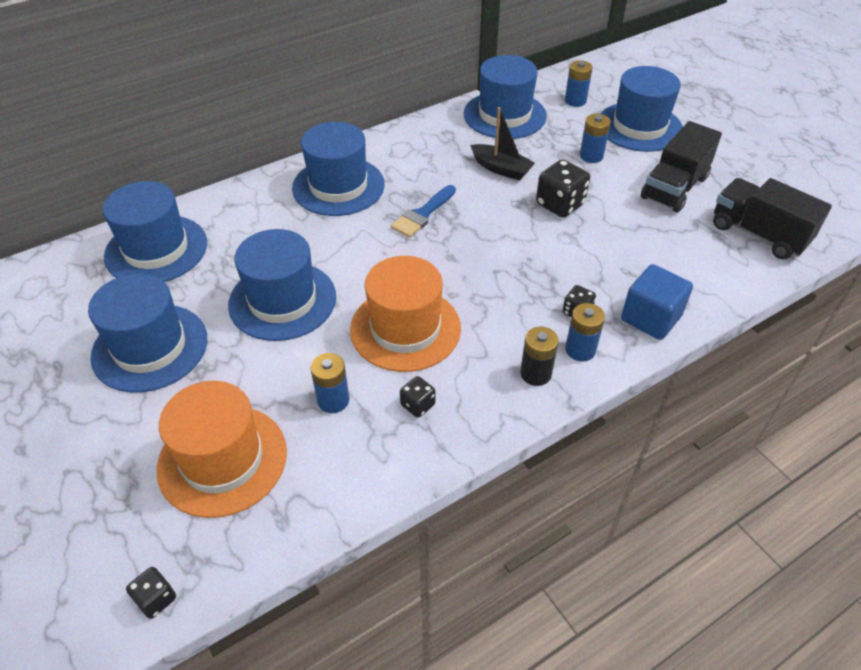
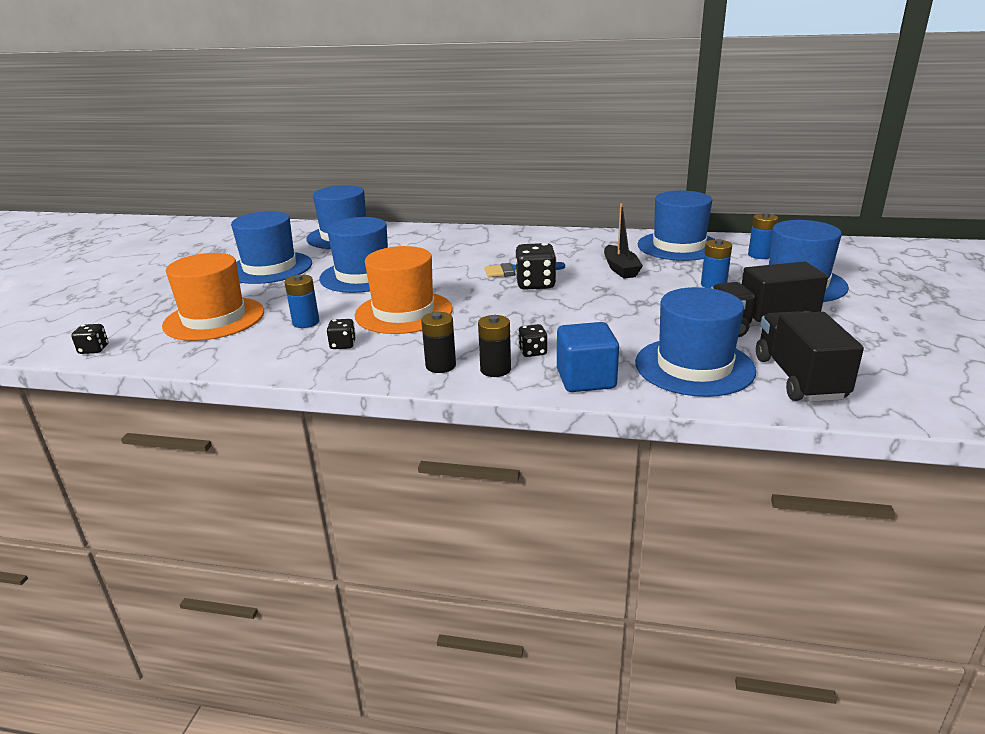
camera: 45 degrees right, 20 degrees down
blue hat [292,122,385,216] -> blue hat moved to [635,287,756,397]
black dice [536,160,590,217] -> black dice moved to [515,243,556,290]
blue battery [565,303,605,361] -> black battery [478,315,511,377]

